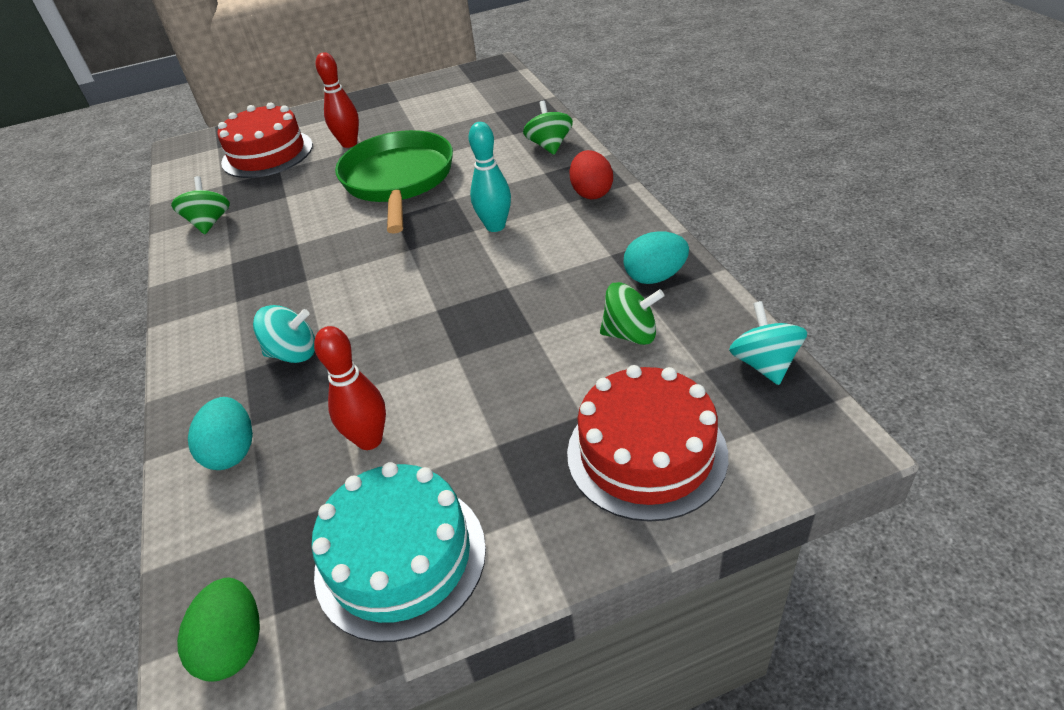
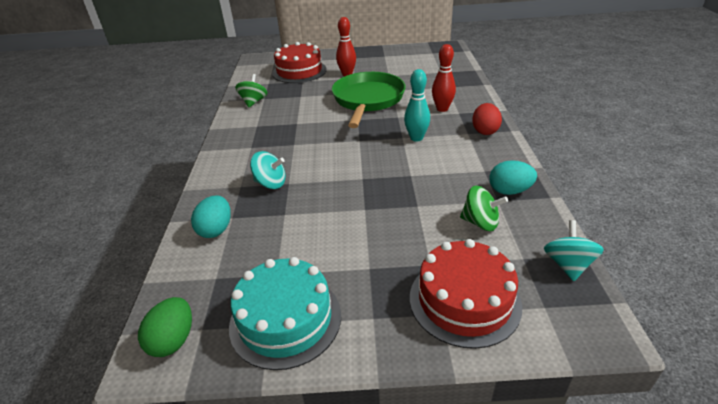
camera: 15 degrees right, 5 degrees down
red bowling pin [314,326,386,450] -> red bowling pin moved to [432,44,456,112]
green spinning top [523,101,573,155] -> none

